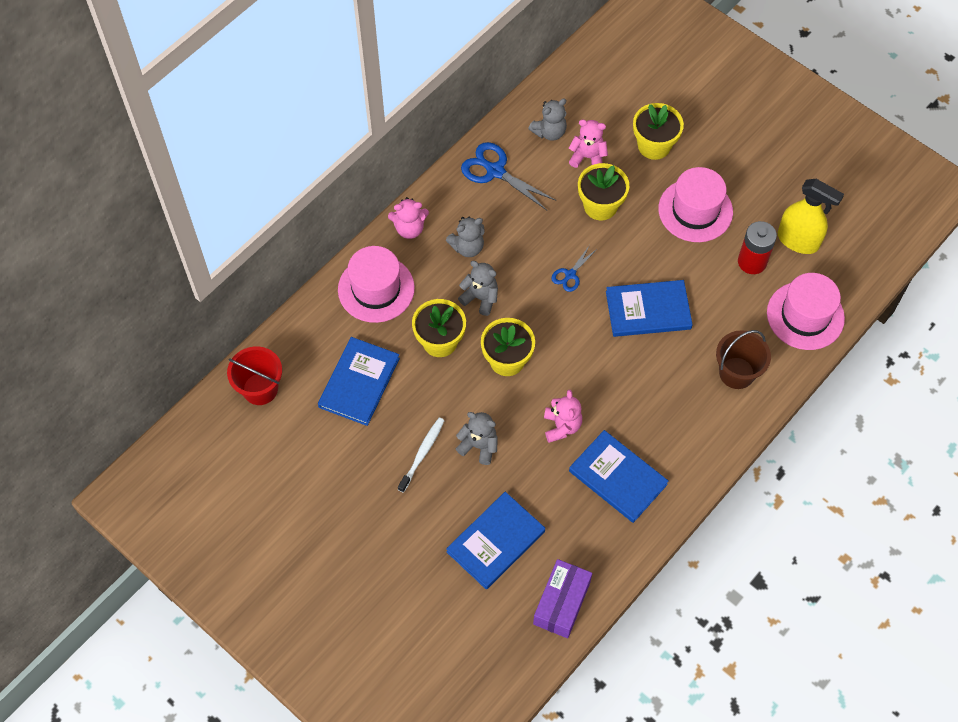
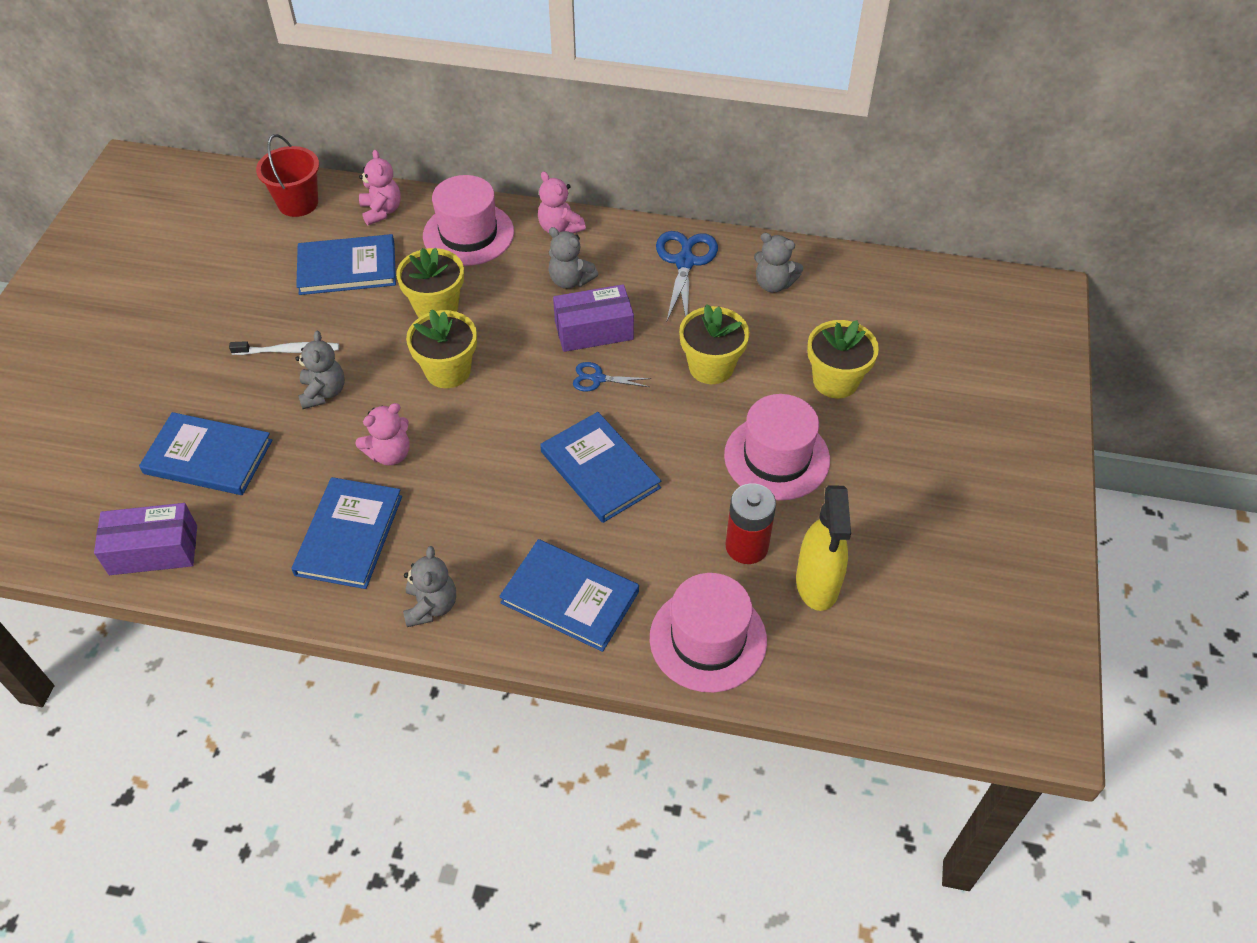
camera: 60 degrees right, 10 degrees down
grey teddy bear [458,261,498,316] -> grey teddy bear moved to [403,546,456,627]
pink teddy bear [569,119,608,168] -> pink teddy bear moved to [359,150,401,225]
brown bucket [716,330,771,389] -> blue book [499,539,639,652]
none -> purple box [553,284,634,352]

